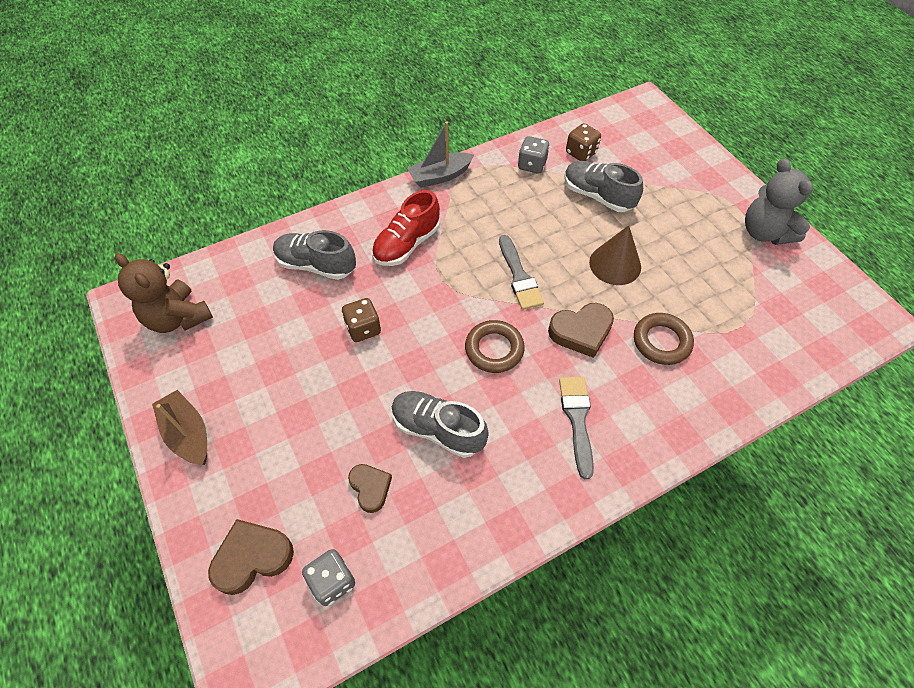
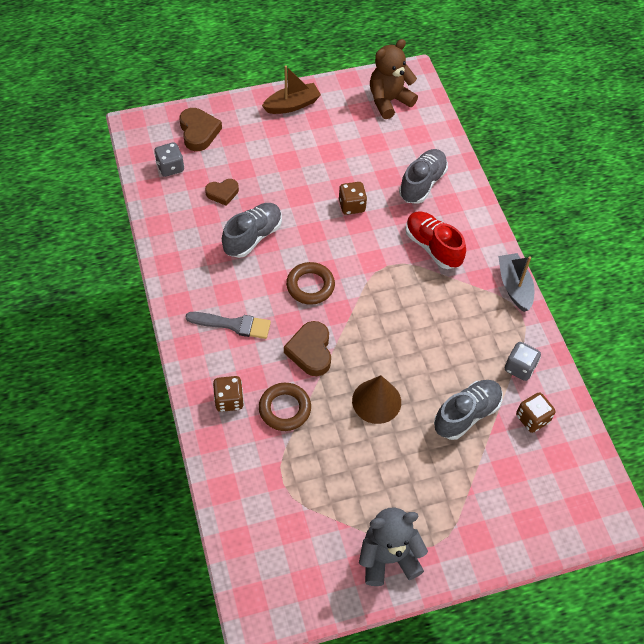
camera: 100 degrees right, 0 degrees up
grey brush [499,235,544,310] -> none
none -> brown dice [213,376,244,412]

